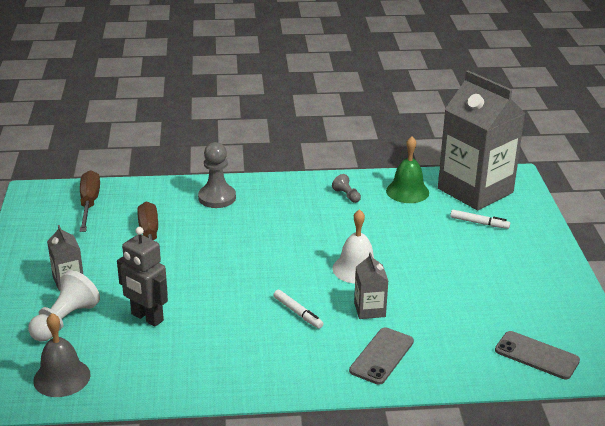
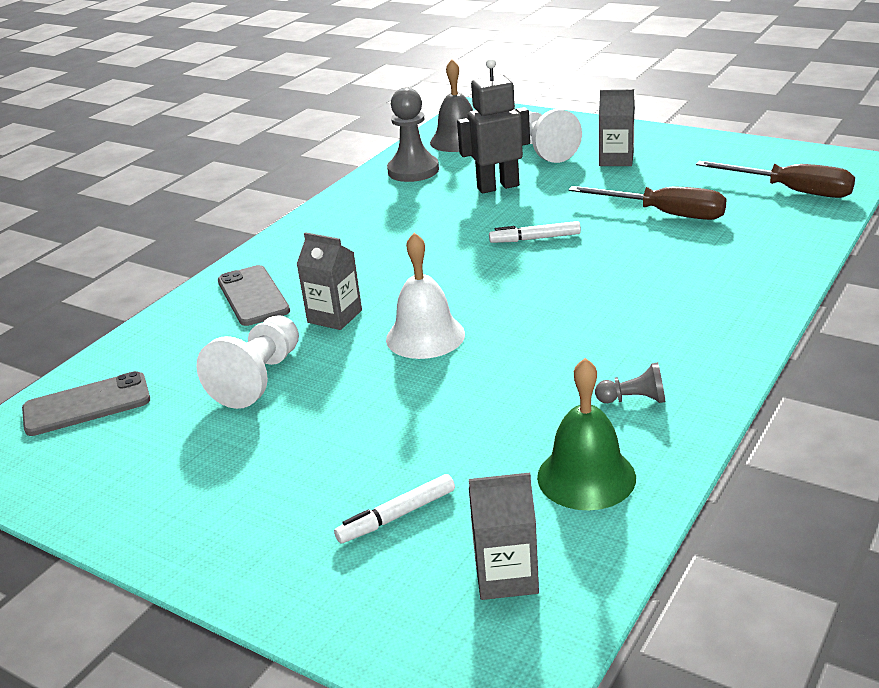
camera: 130 degrees right, 0 degrees up
grey pawn [198,142,236,208] -> grey pawn moved to [387,88,439,182]
white marker [274,290,323,329] -> white marker moved to [489,221,581,243]
grey carton [438,71,525,210] -> grey carton [469,472,539,600], size x0.42
none -> white pawn [196,315,299,409]

